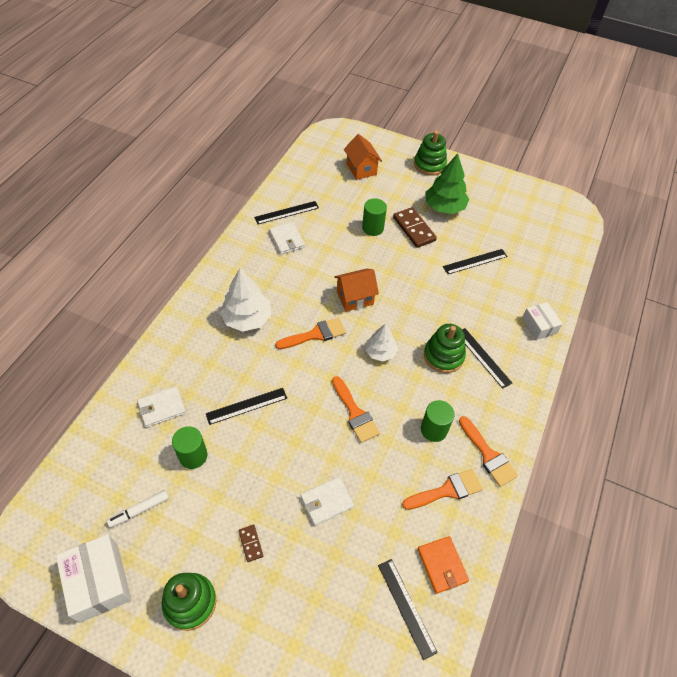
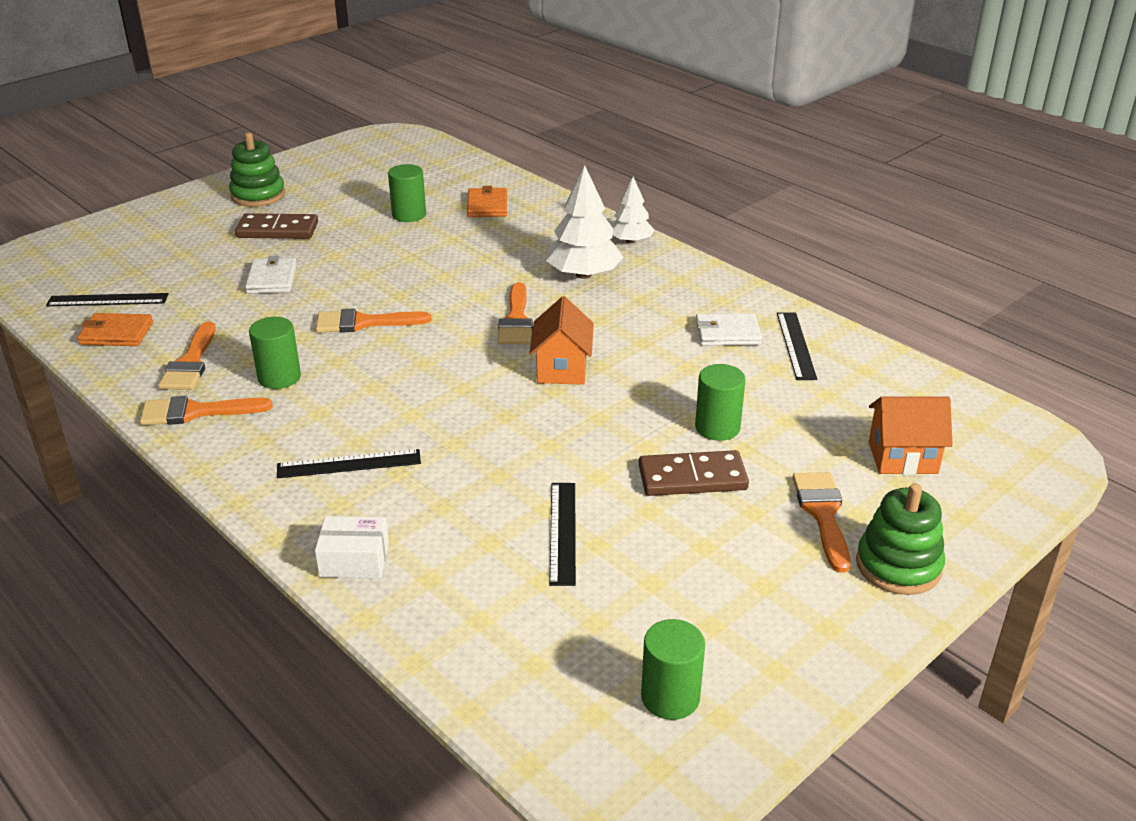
camera: 115 degrees right, 20 degrees down
white box [56,534,132,623] -> none
white marker [107,490,169,528] -> none
white wallet [137,386,186,428] -> orange wallet [467,186,507,217]
black ruler [206,388,287,425] -> none
brown domino [238,525,263,562] -> brown domino [235,213,318,239], size x1.97
white tree [365,323,398,361] -> white tree moved to [611,177,655,244]
green stacking toy [424,324,466,373] -> none
green tree [425,154,469,214] -> none
none -> green cylinder [641,619,705,720]
none -> orange brush [792,472,850,573]

